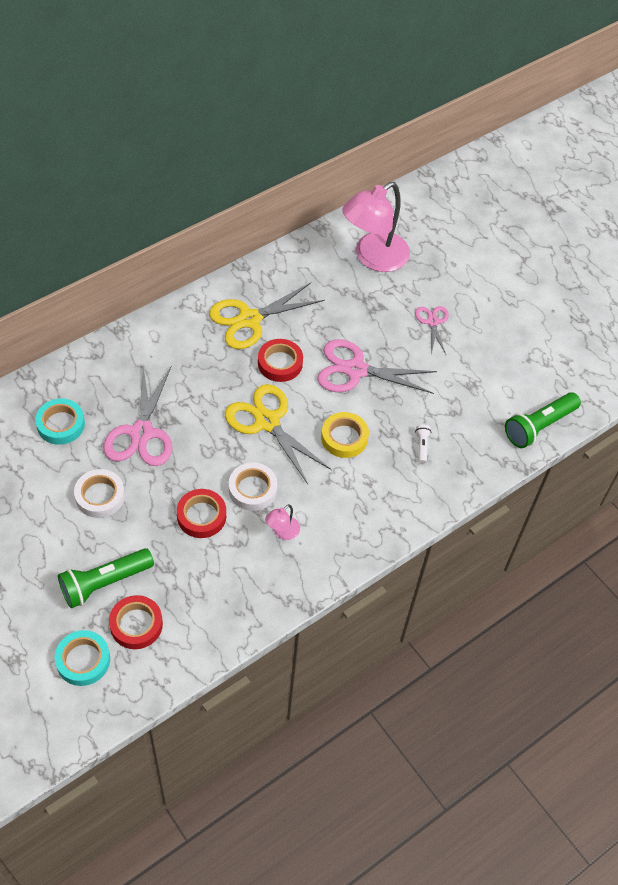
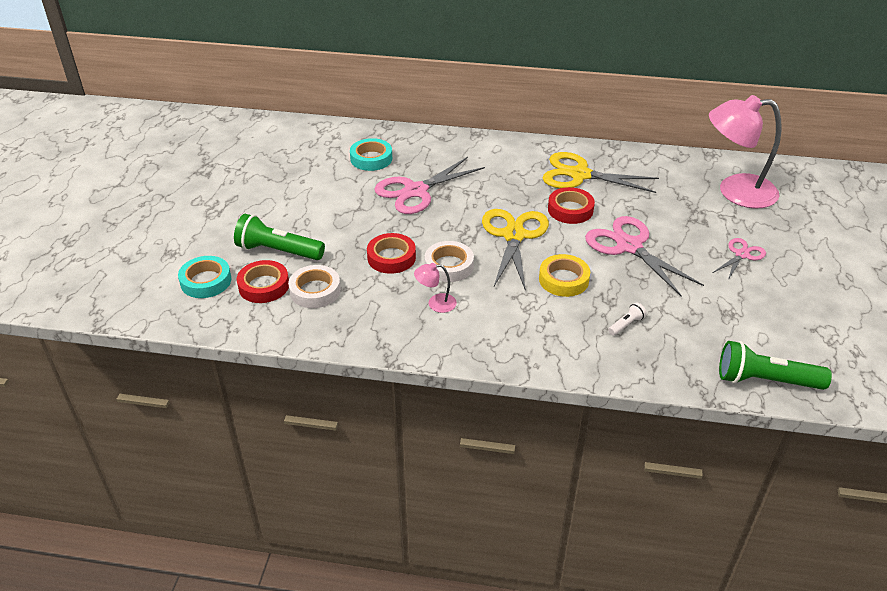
camera: 50 degrees right, 15 degrees down
white tape [74,469,125,518] -> white tape moved to [288,265,341,308]

